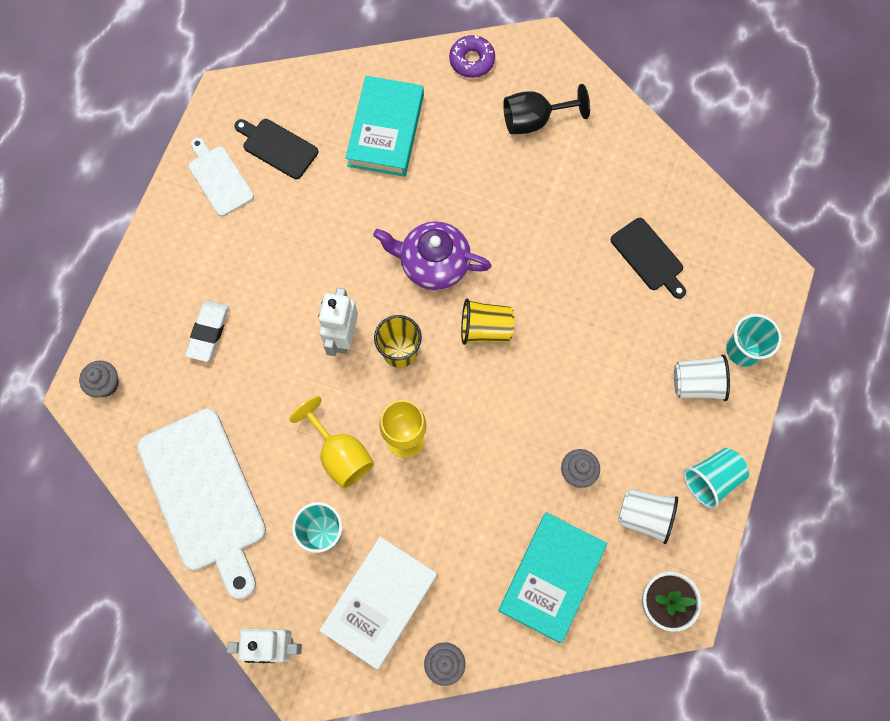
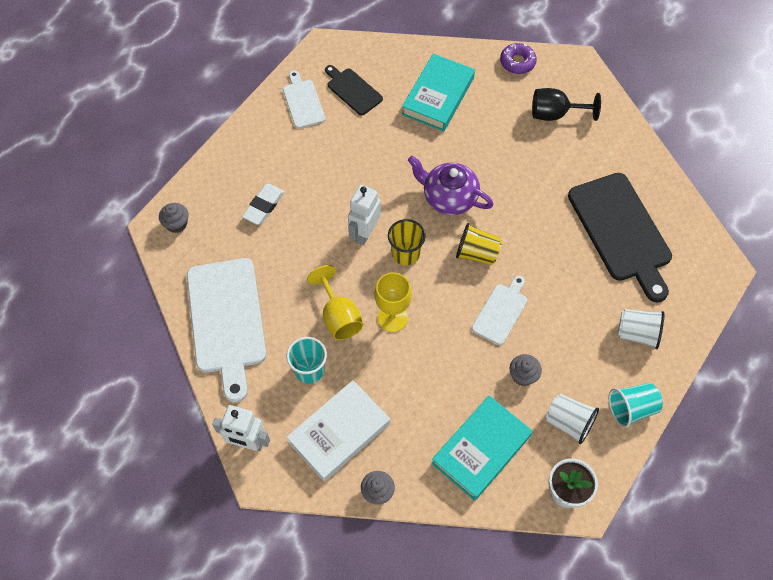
camera: 15 degrees right, 10 degrees down
black cutting board [610,218,686,299] -> black cutting board [568,173,672,302], size x1.93
turquoise cup [726,314,782,367] -> none
none -> white cutting board [472,276,527,345]

